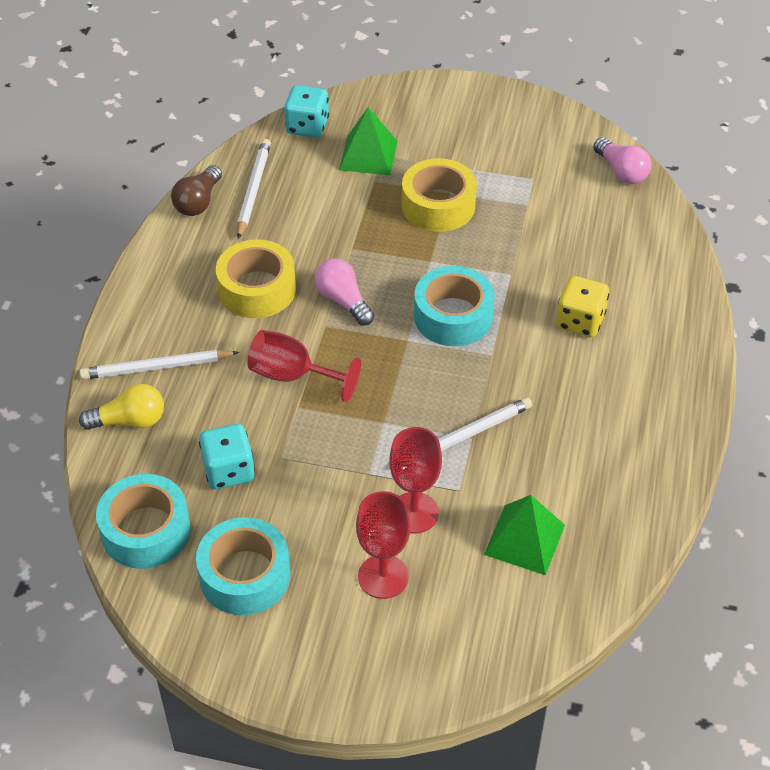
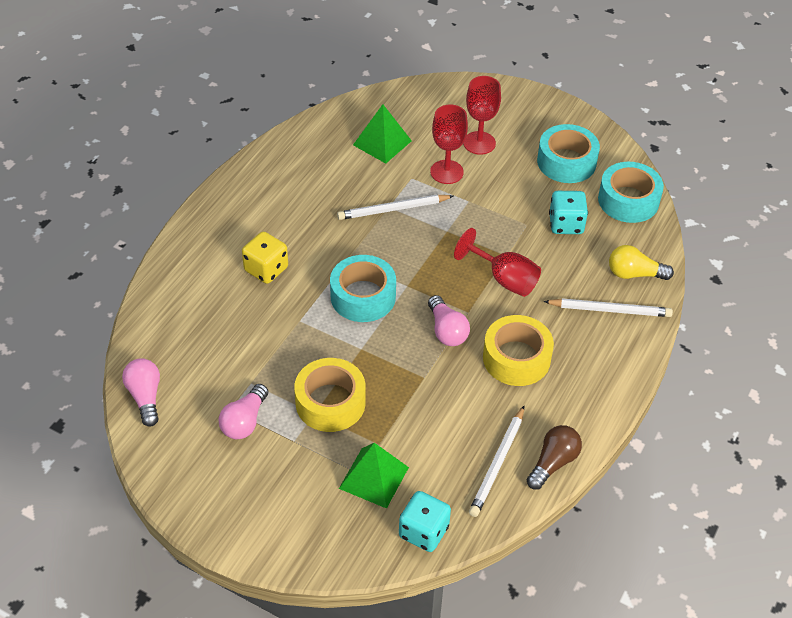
camera: 165 degrees left, 0 degrees up
none -> pink light bulb [218,384,268,439]

